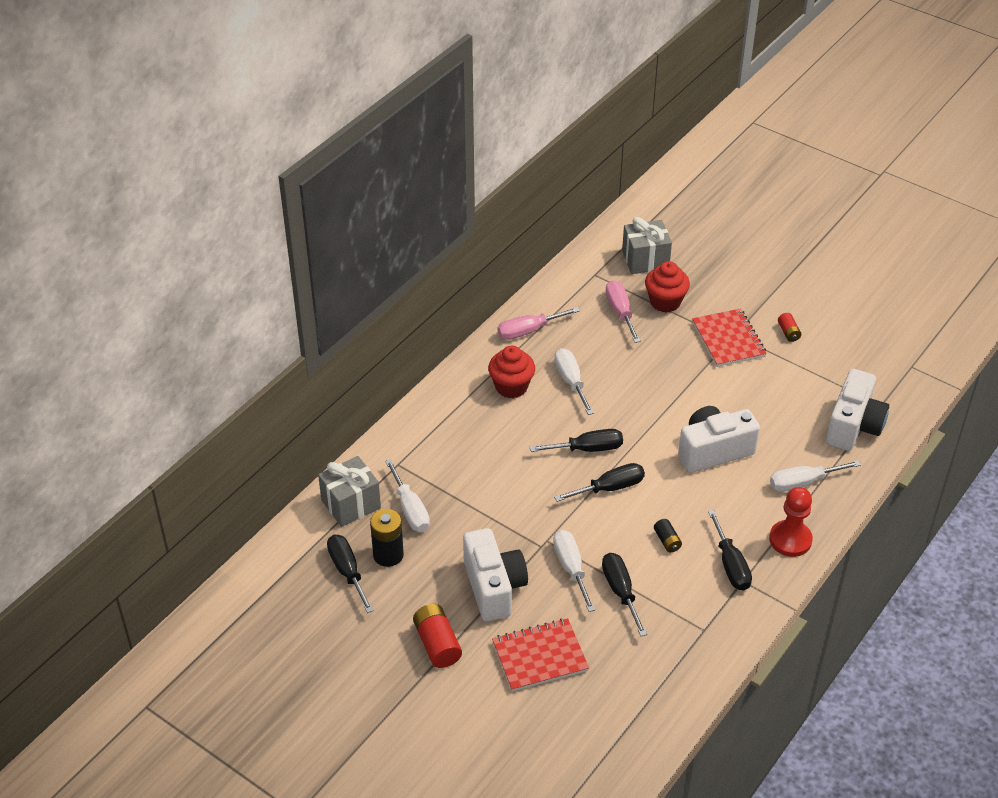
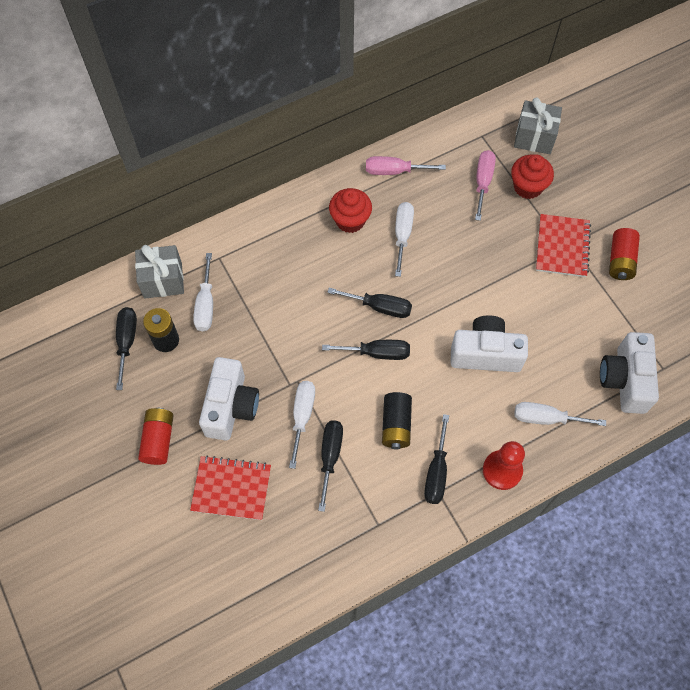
camera: 25 degrees right, 20 degrees up
black battery [654,519,682,552] -> black battery [382,392,412,449], size x1.76
red battery [778,313,801,342] -> red battery [609,228,640,280], size x1.76
white camera [826,369,889,451] -> white camera turned 135 degrees clockwise [600,332,659,414]

